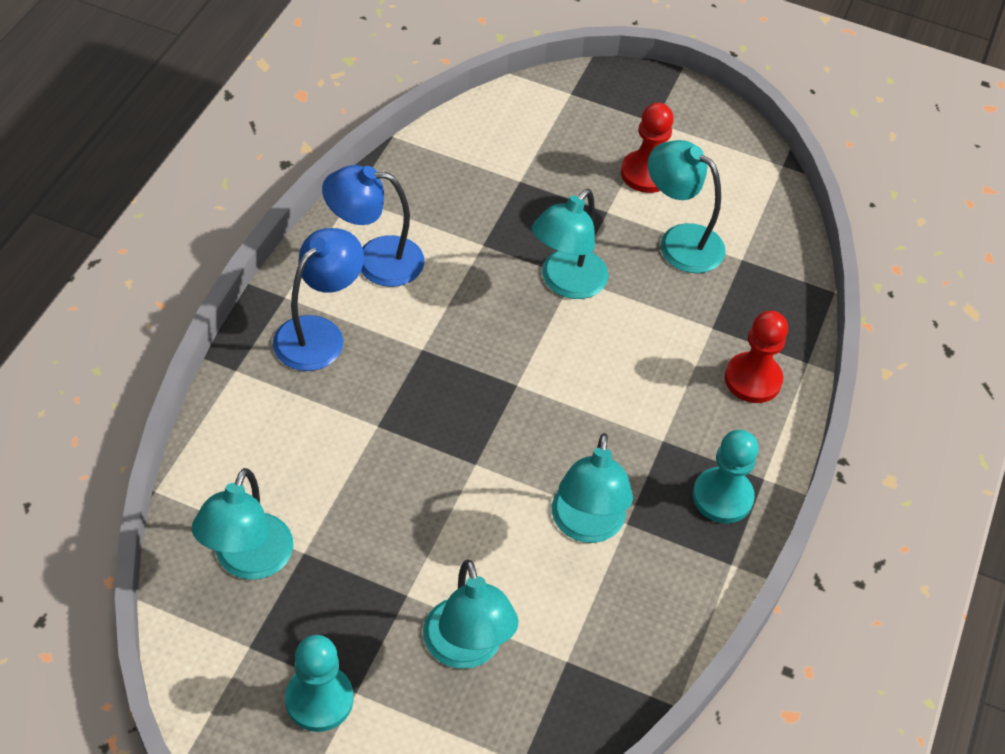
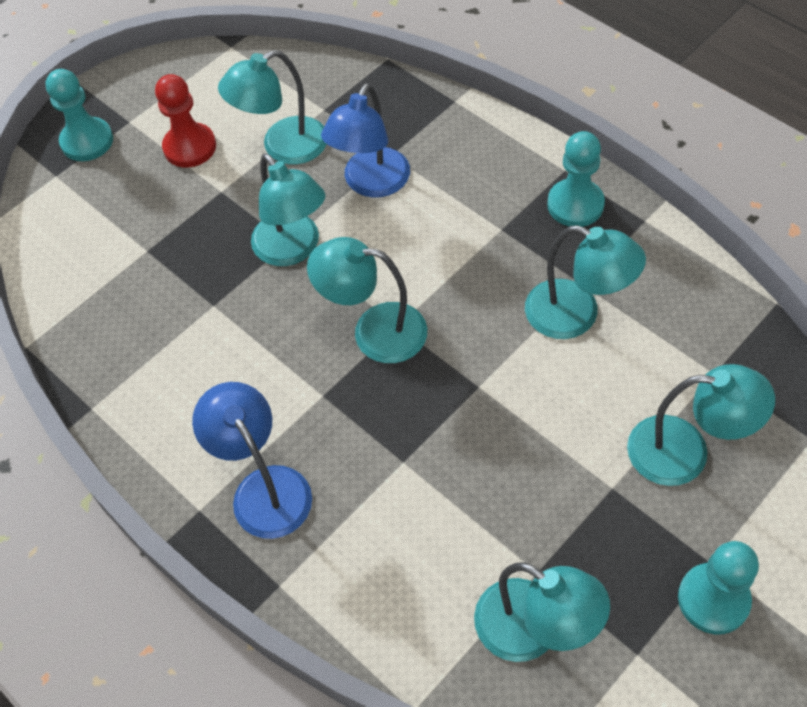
camera: 60 degrees left, 5 degrees up
blue lamp [322,165,425,287] -> blue lamp moved to [321,83,410,198]
red pawn [725,311,788,403] -> none
none -> turquoise pawn [45,69,113,161]
none -> turquoise lamp [307,237,427,363]

